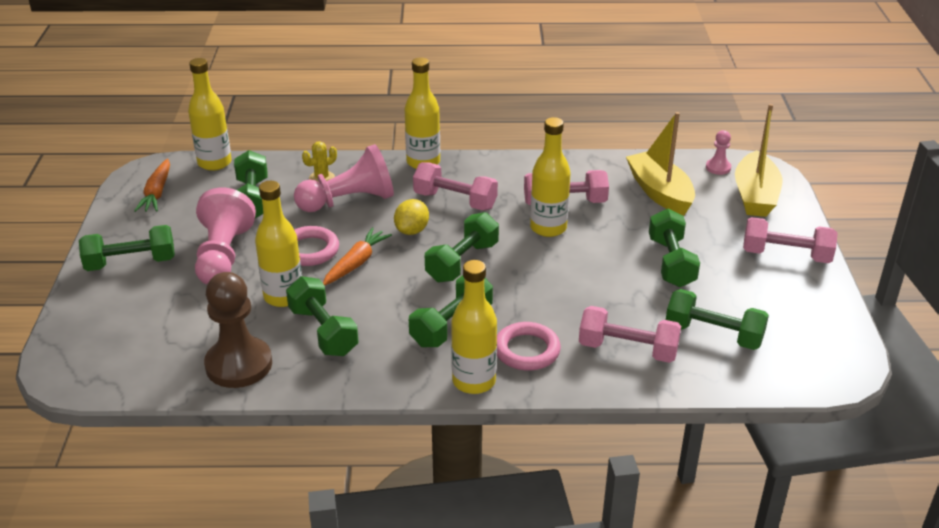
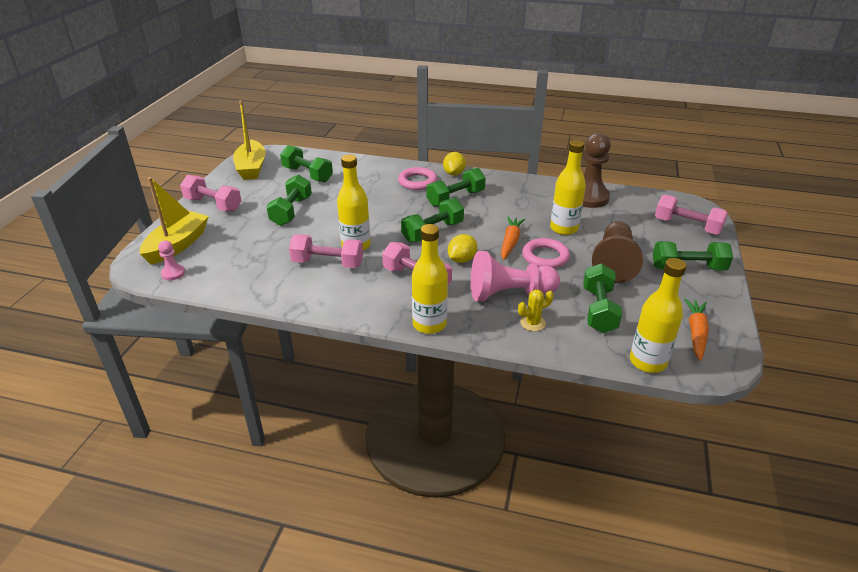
camera: 165 degrees left, 0 degrees up
pink pawn [195,188,256,285] -> brown pawn [592,221,643,283]
green dumbbell [286,276,359,356] -> none
orange carrot [323,227,392,285] -> orange carrot turned 150 degrees clockwise [501,217,525,260]
yellow bottle [451,260,497,394] -> yellow lemon [443,152,466,176]
pink dumbbell [579,306,681,363] -> pink dumbbell moved to [655,194,728,235]
yellow boat [626,112,695,216] -> yellow boat moved to [233,101,266,180]

